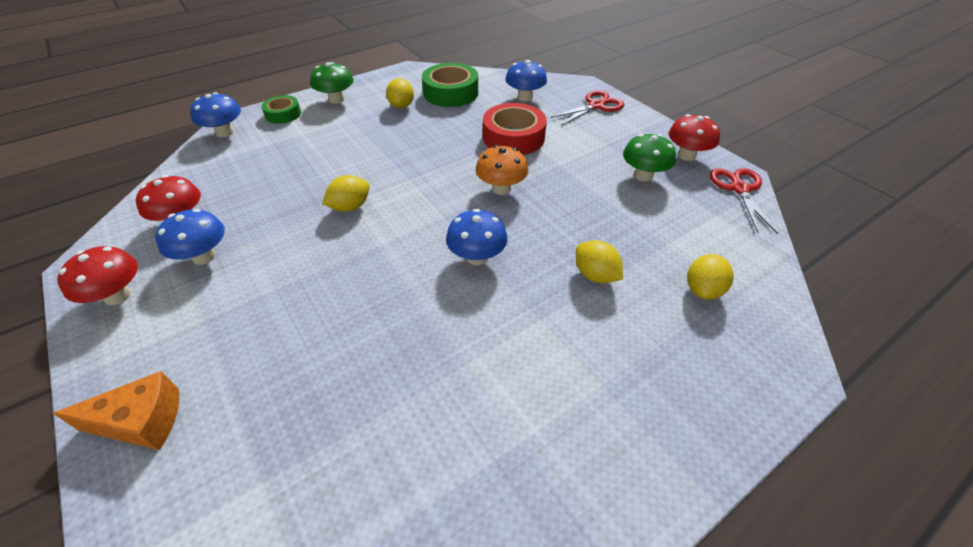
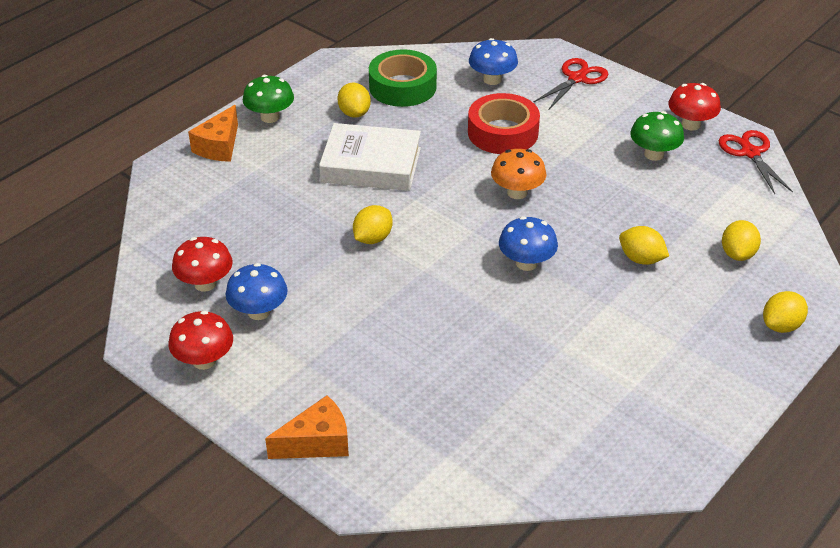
camera: 15 degrees left, 5 degrees down
blue mushroom [190,92,241,138] -> none
green tape [261,95,301,124] -> orange cheese [188,105,238,162]
none -> white book [319,123,421,191]
none -> yellow lemon [763,291,808,333]

